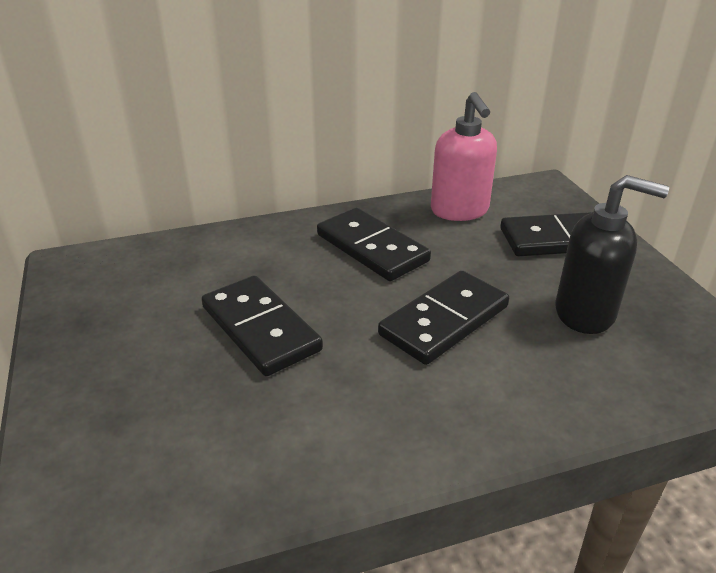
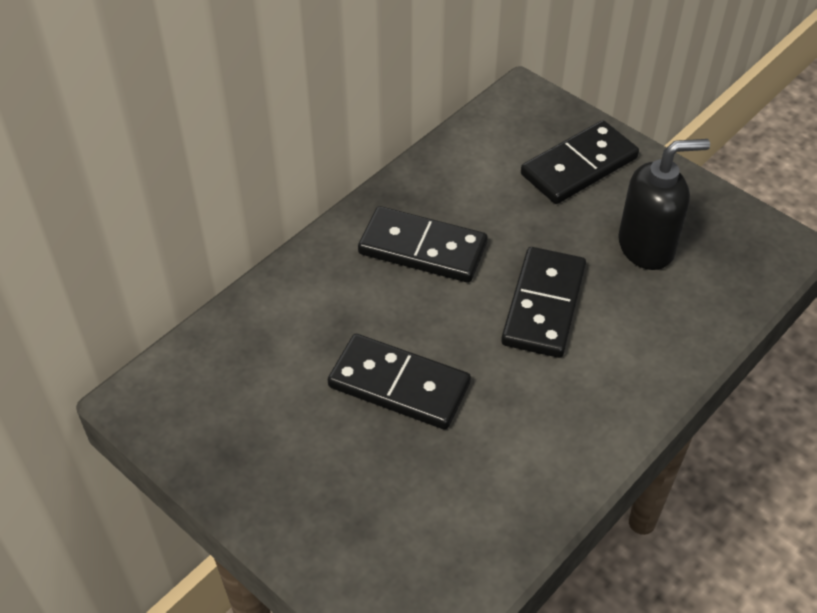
camera: 30 degrees left, 15 degrees up
pink soap dispenser [431,92,497,221] -> none

